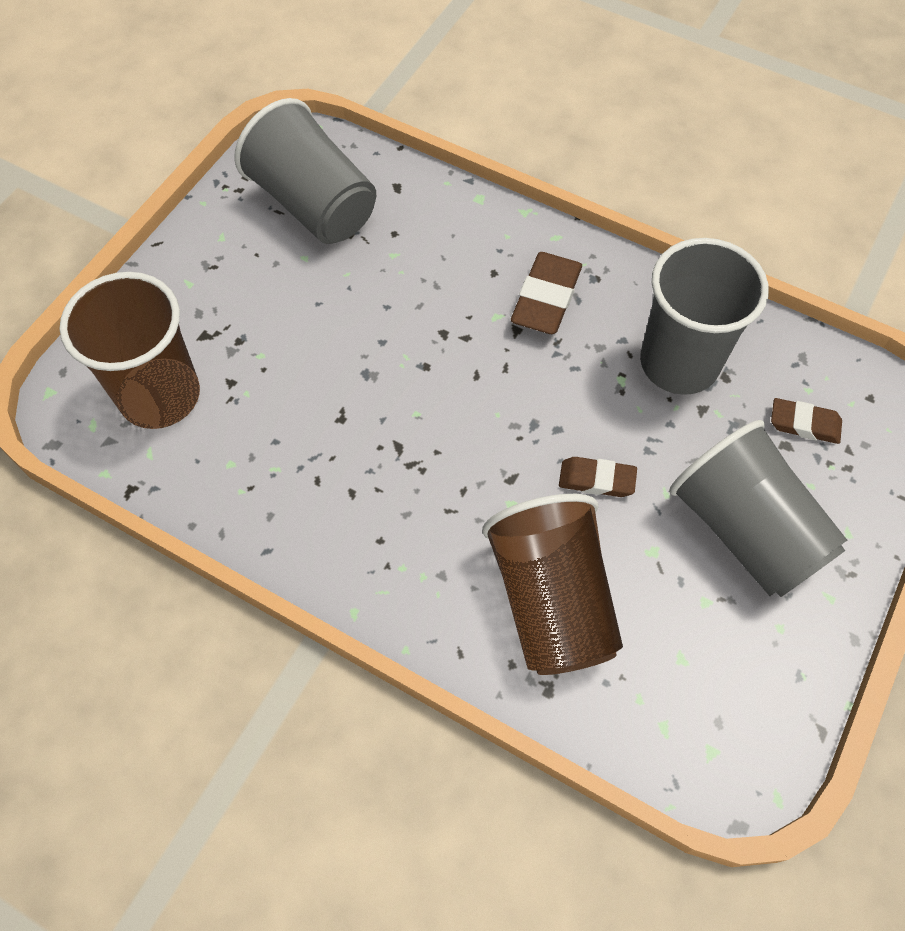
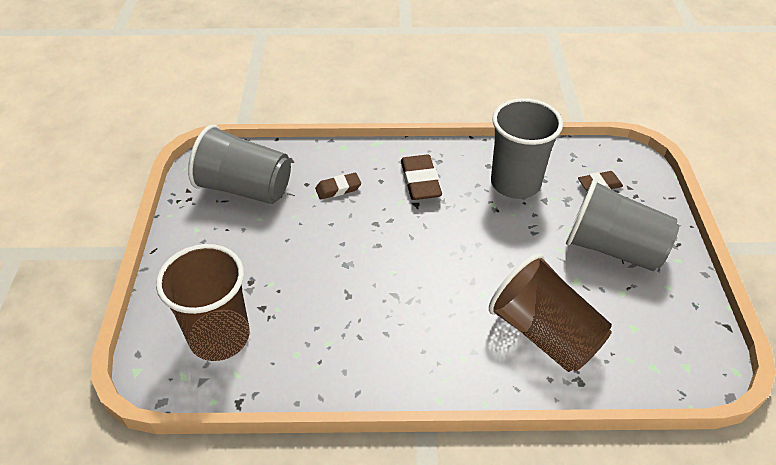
camera: 30 degrees left, 15 degrees down
brown eraser [559,457,637,497] -> brown eraser moved to [315,173,361,200]

